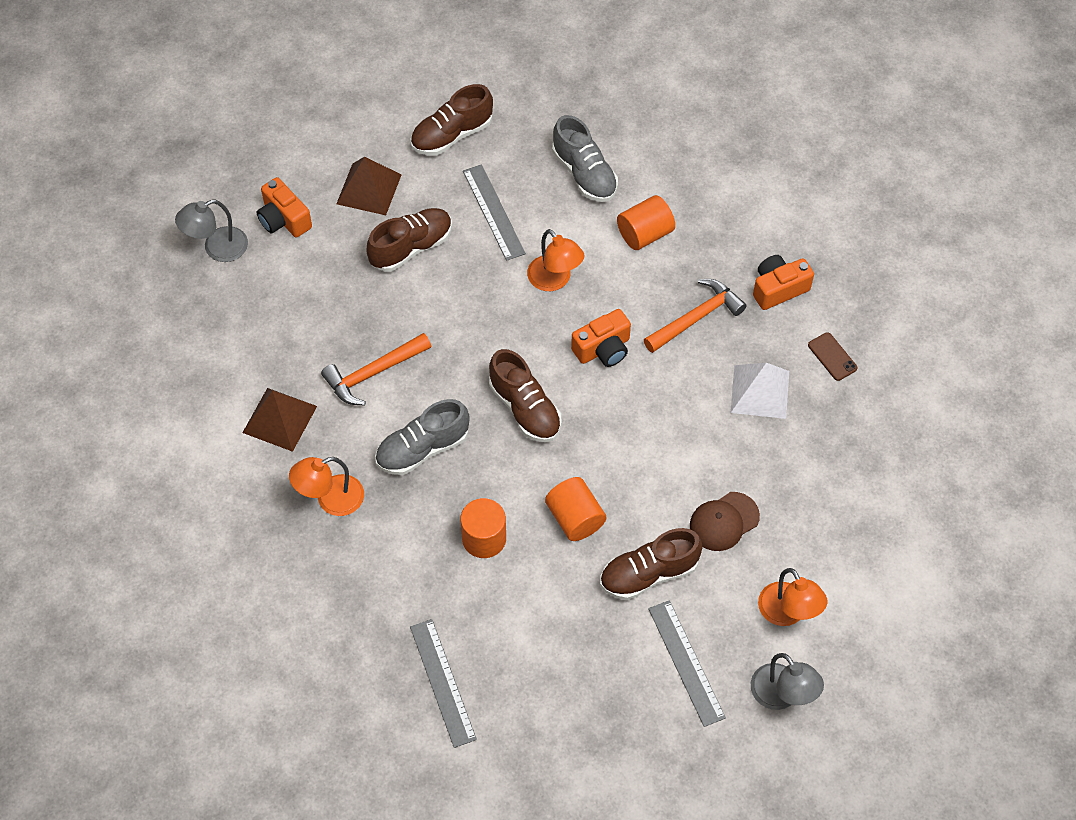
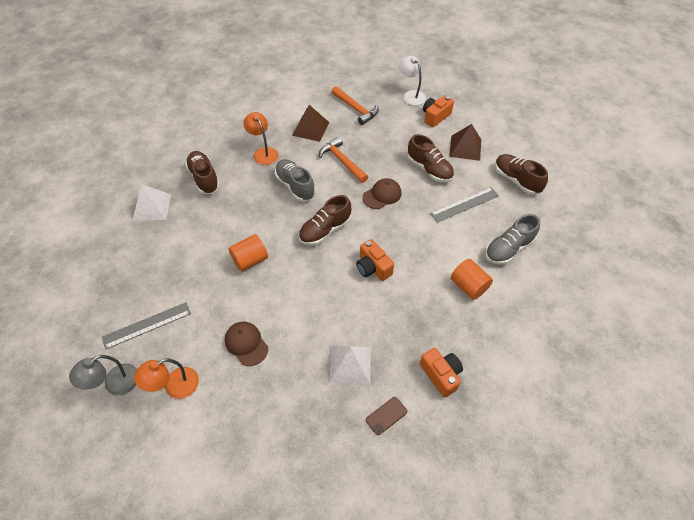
camera: 85 degrees right, 5 degrees down
grey lamp [175,200,248,262] -> white lamp [399,56,426,105]
grey ruler [410,619,477,748] -> white pyramid [133,184,171,221]
orange cylinder [460,498,506,558] -> none
orange lamp [527,229,584,291] -> none
brown shoe [600,528,703,600] -> brown shoe moved to [185,151,220,194]
orange hammer [644,279,747,353] -> orange hammer moved to [331,86,379,125]
none -> brown cap [363,178,401,209]

